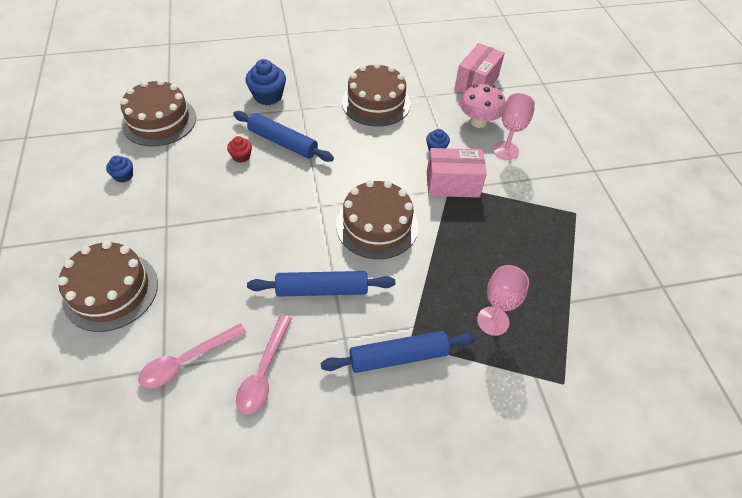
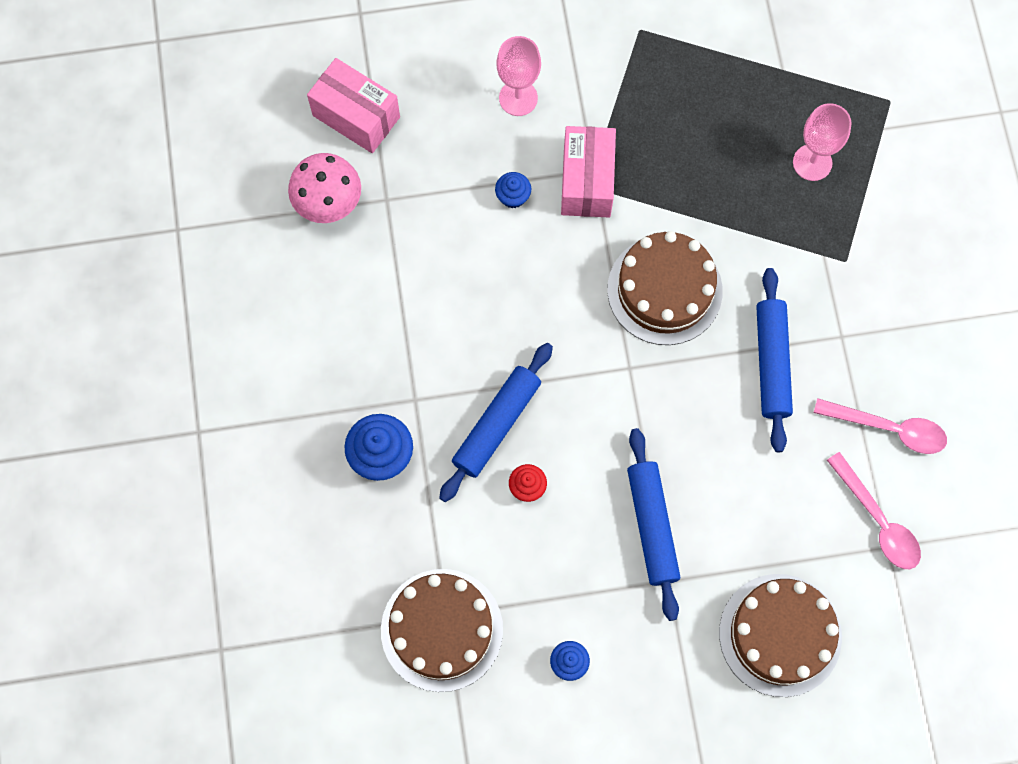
camera: 85 degrees left, 20 degrees up
blue rolling pin [321,331,476,373] -> blue rolling pin moved to [627,428,680,621]
brown cake [342,63,411,127] -> none
pink mushroom [460,84,506,128] -> pink mushroom moved to [288,153,361,223]

